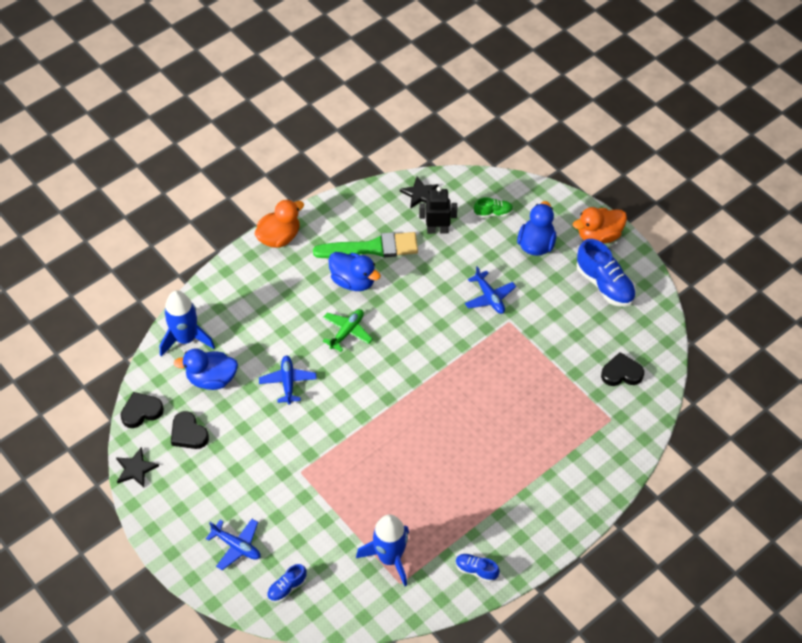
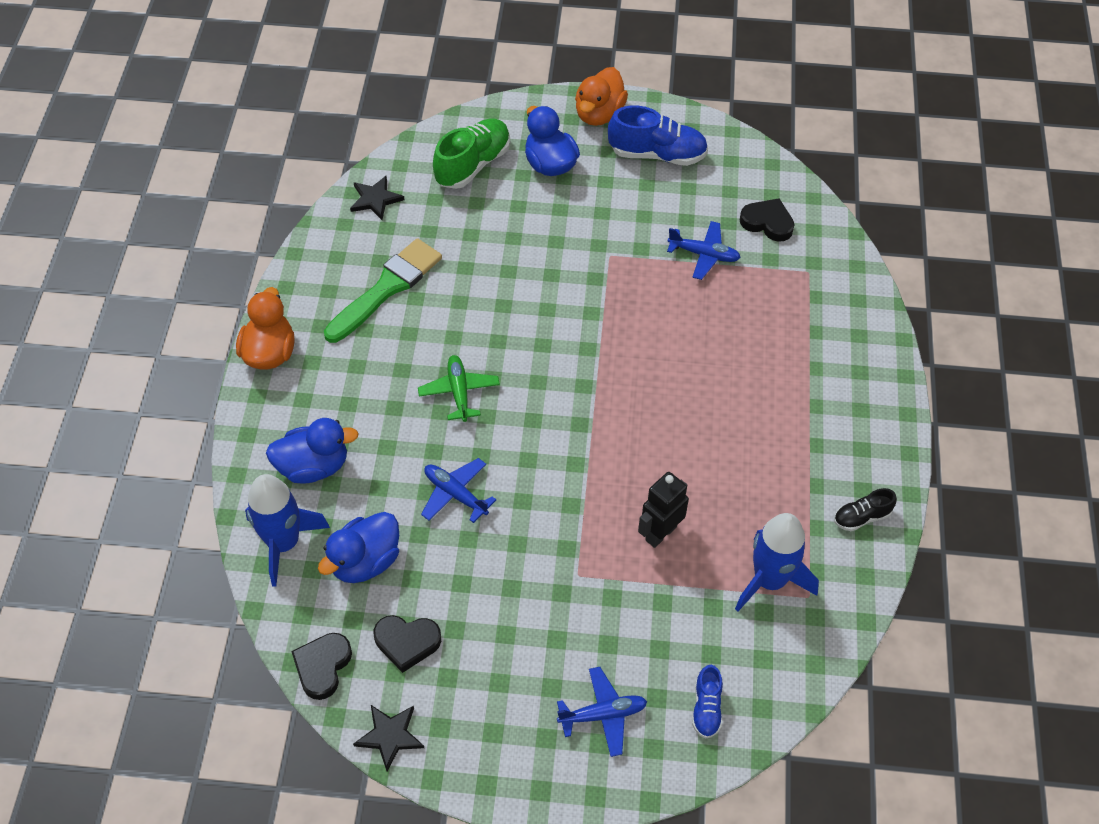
camera: 45 degrees left, 0 degrees up
blue duck [328,252,381,291] -> blue duck moved to [266,418,359,484]
black robot [419,186,457,234] -> black robot moved to [638,472,689,548]
blue shoe [456,554,500,582] -> black shoe [834,488,897,531]
blue plane [465,266,516,314] -> blue plane moved to [667,221,741,280]
green shoe [474,197,513,218] -> green shoe [433,119,510,189], size x1.86
black heart [601,352,644,386] -> black heart turned 75 degrees clockwise [740,198,795,242]

